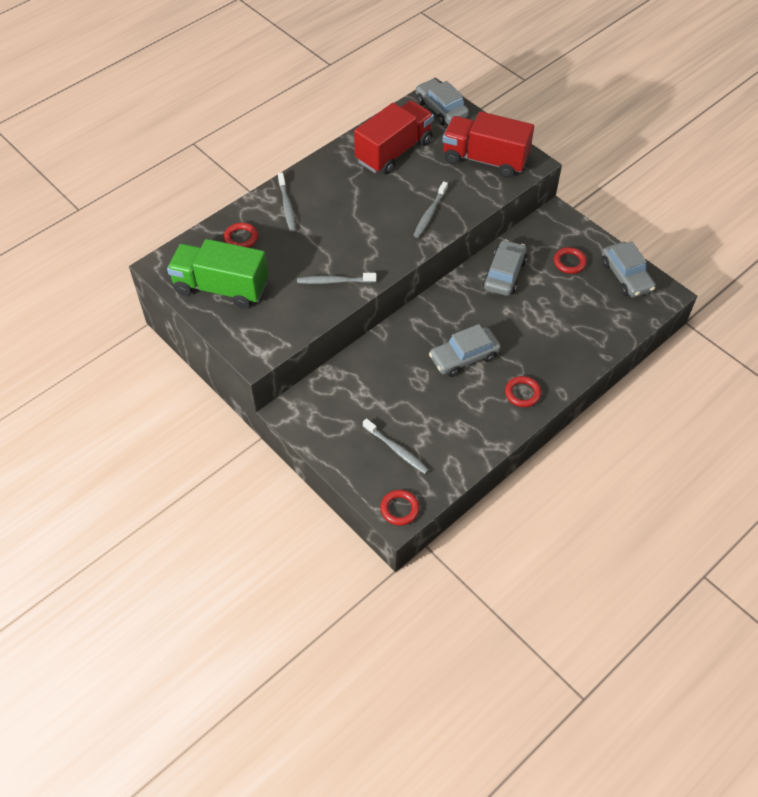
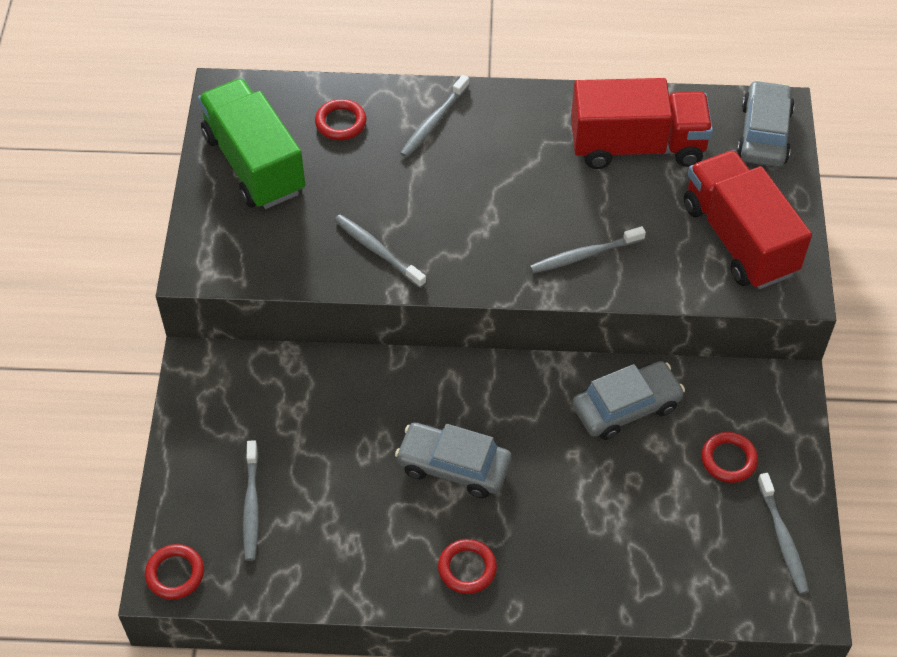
camera: 45 degrees right, 0 degrees up
grey car [601,241,656,298] -> grey toothbrush [757,473,809,594]

